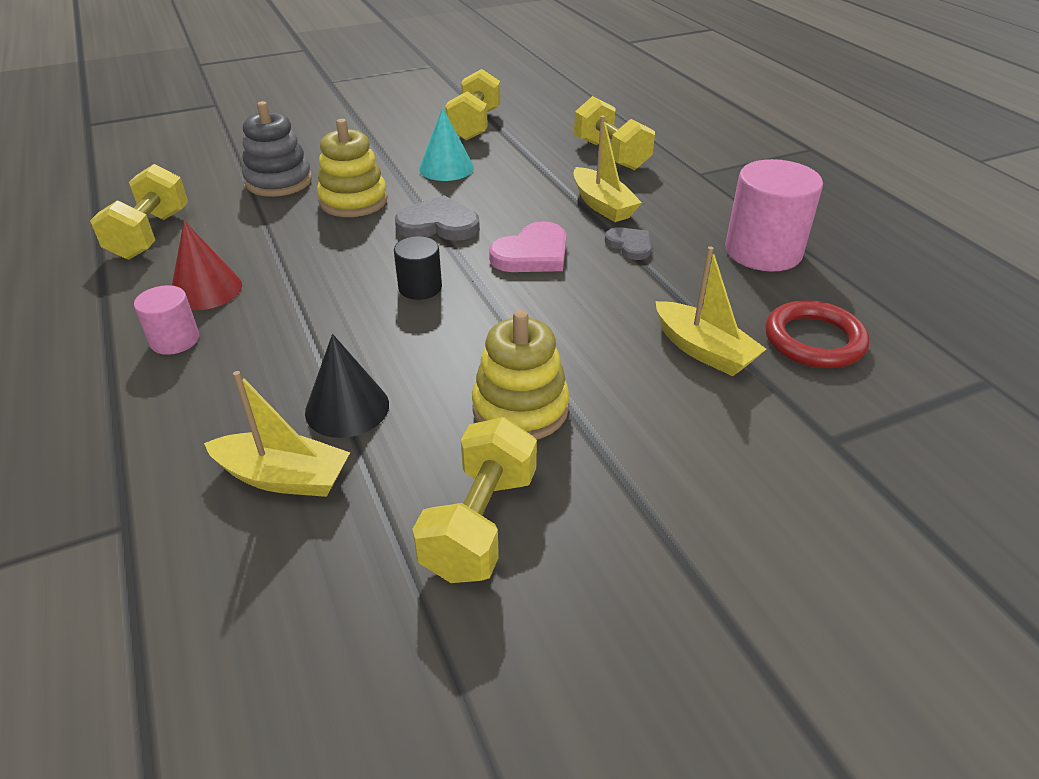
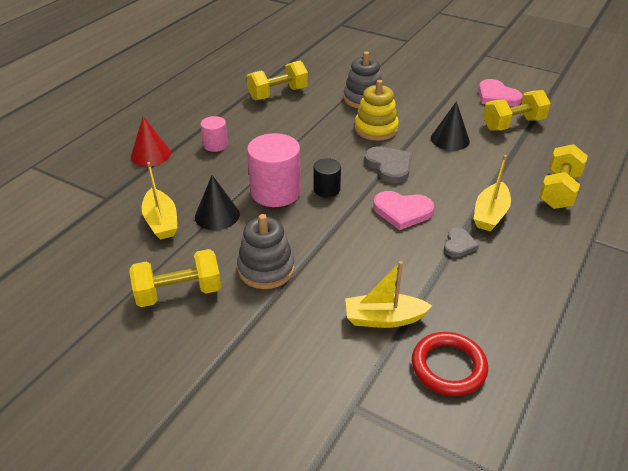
camera: 55 degrees right, 0 degrees up
red cone [172,221,242,310] -> red cone moved to [131,116,171,166]
turquoise cone [419,107,474,181] -> black cone [431,101,470,151]
yellow stacking toy [472,310,570,440] -> grey stacking toy [237,214,295,289]
yellow boat [655,246,766,376] -> yellow boat turned 75 degrees clockwise [345,261,432,328]
pink cylinder [725,159,823,272] -> pink cylinder moved to [247,133,301,207]
none -> pink heart [478,79,523,107]

